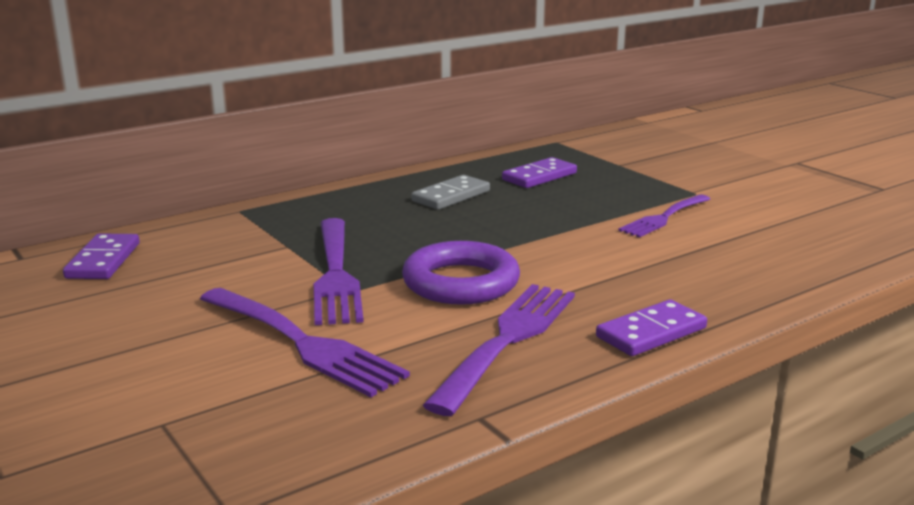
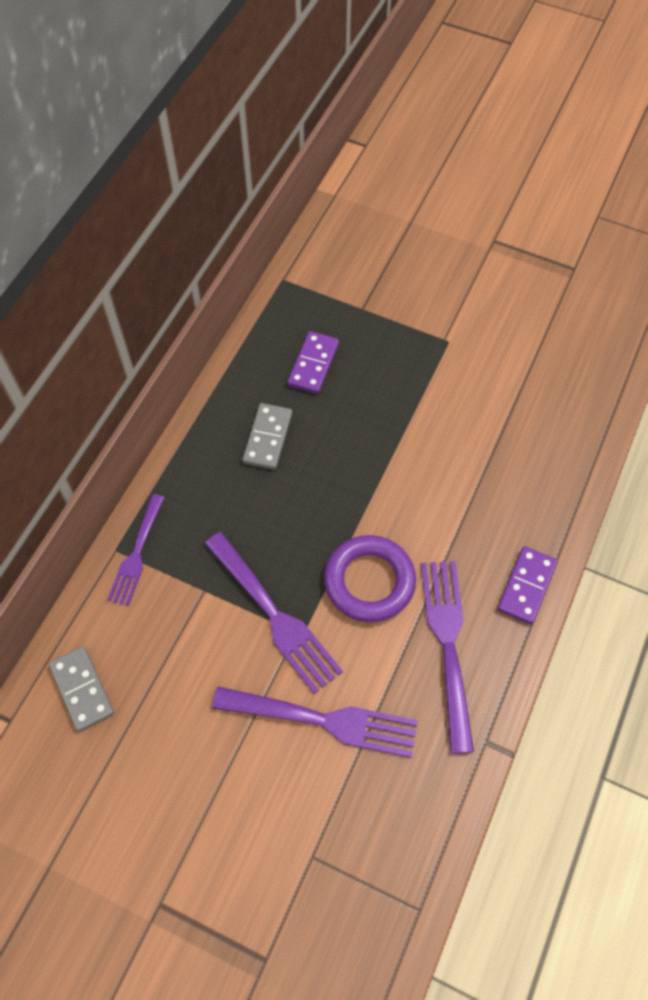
camera: 30 degrees left, 40 degrees up
purple domino [63,234,140,279] -> grey domino [49,646,114,732]
purple fork [618,195,710,237] -> purple fork moved to [107,494,165,606]

